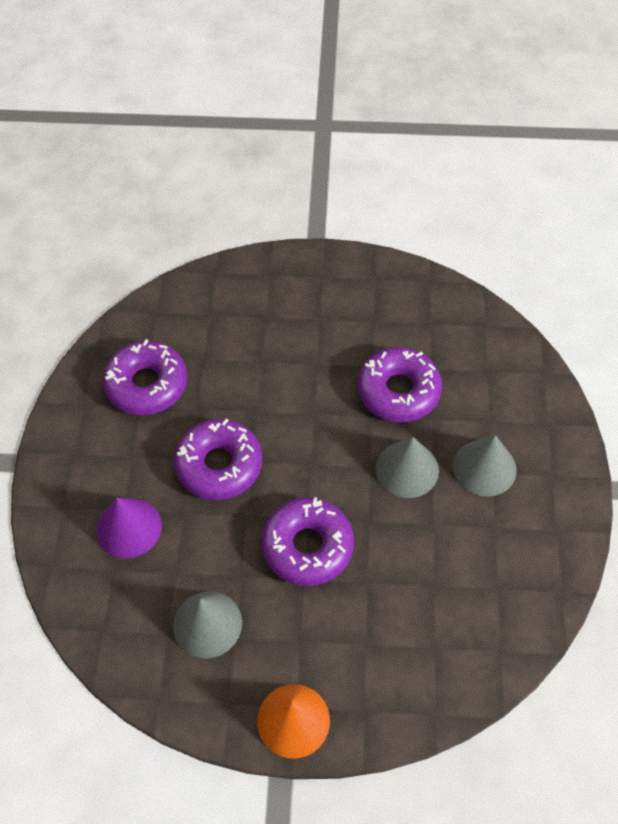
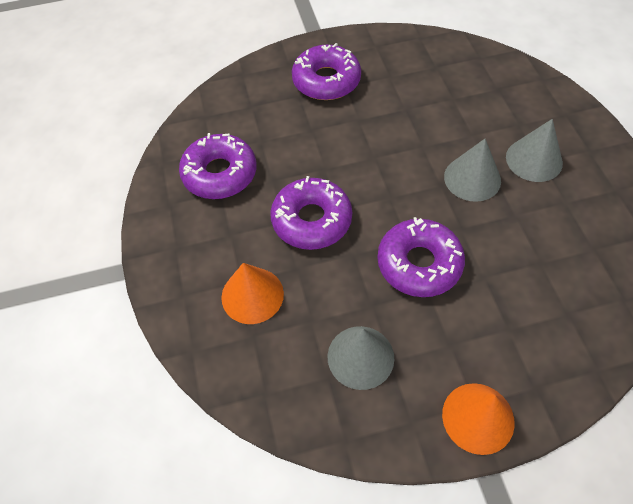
camera: 15 degrees left, 0 degrees up
purple cone [96,498,162,558] -> orange cone [221,263,284,324]
purple donut [358,347,442,422] -> purple donut moved to [292,43,361,100]

